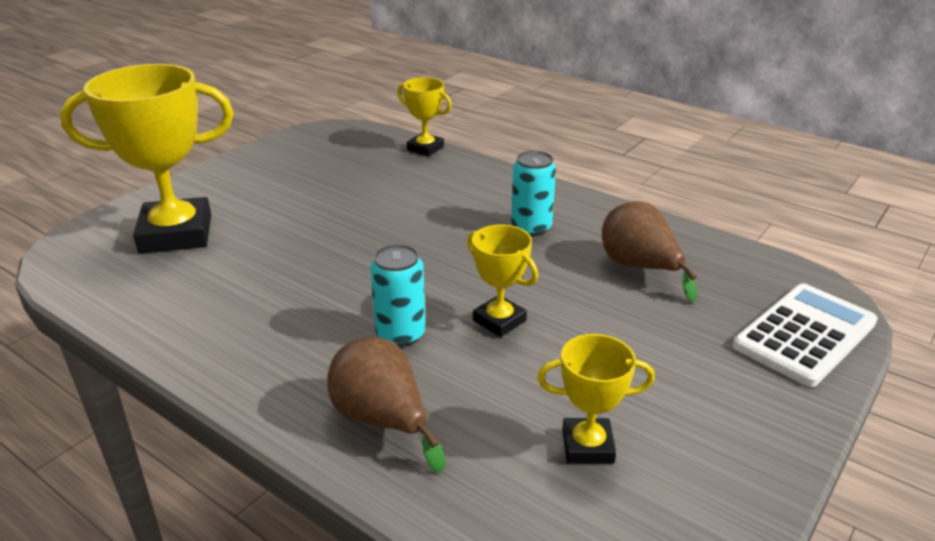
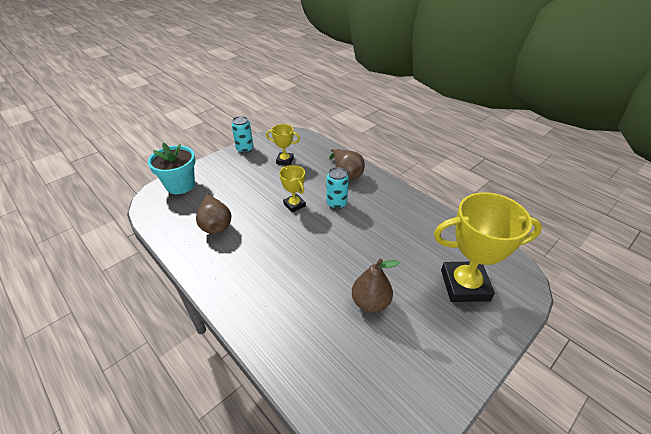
camera: 170 degrees left, 10 degrees up
yellow trophy [397,77,452,156] -> none
turquoise can [511,150,556,236] -> turquoise can moved to [232,116,254,153]
white calculator [732,283,878,387] -> turquoise flower pot [148,142,196,194]
none -> brown pear [352,259,400,313]

